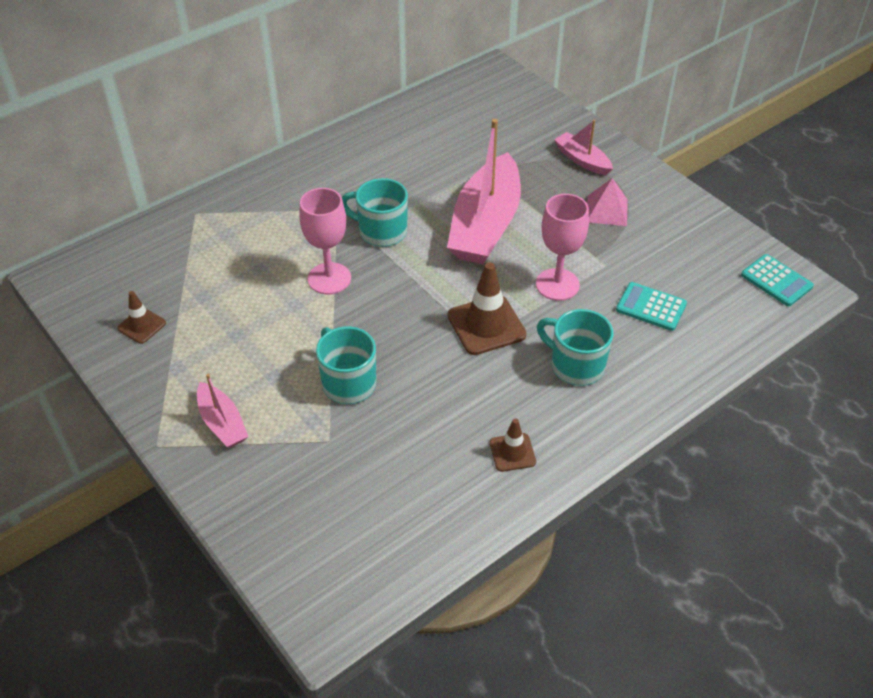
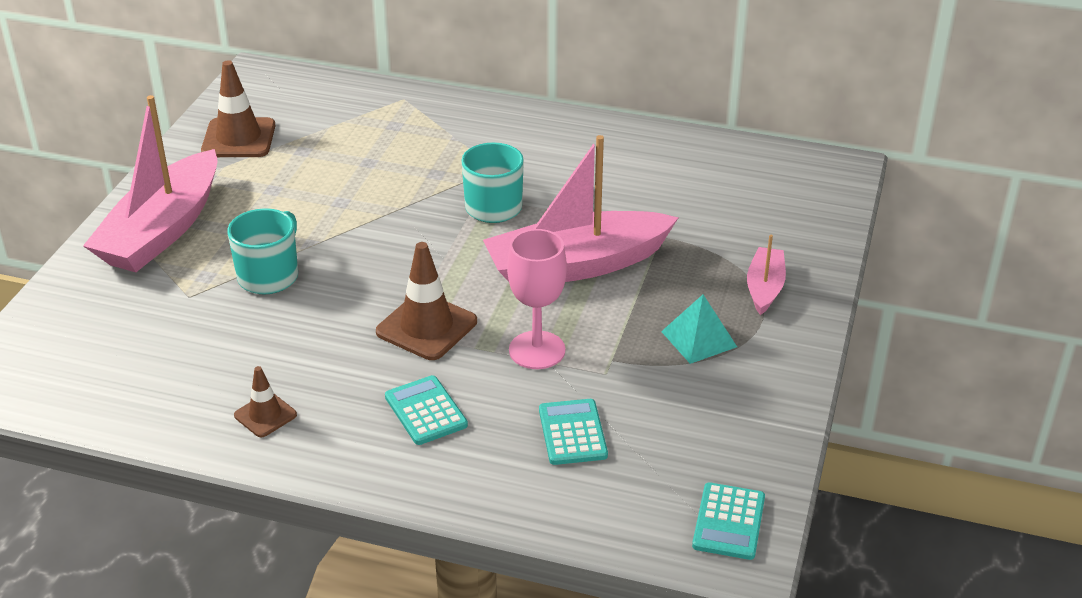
camera: 55 degrees right, 10 degrees down
brown traffic cone [117,291,166,344] -> brown traffic cone [201,60,275,157], size x1.75
pink boat [197,374,249,448] -> pink boat [83,95,218,272], size x2.07
pink goblet [299,188,351,294] -> none
turquoise mug [537,309,613,386] -> turquoise calculator [385,375,468,445]
pink pyramid [587,178,628,226] -> turquoise pyramid [661,295,737,364]

